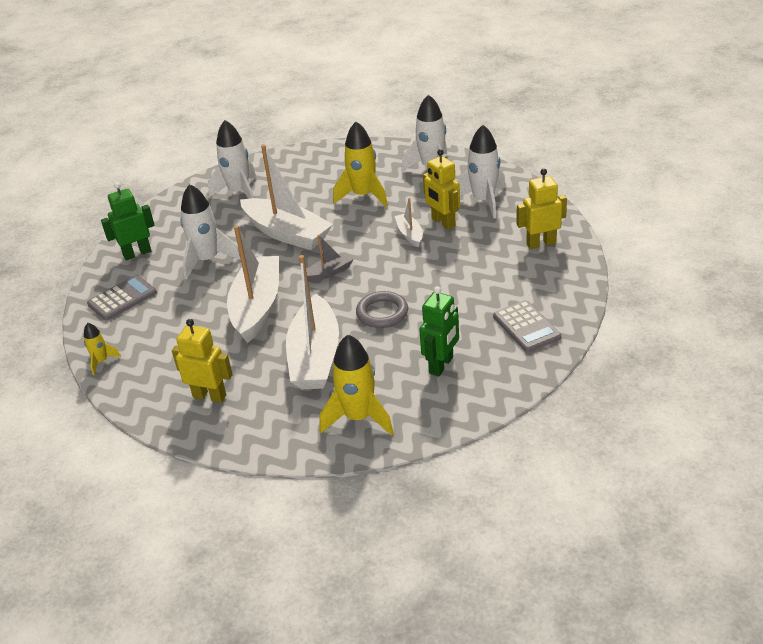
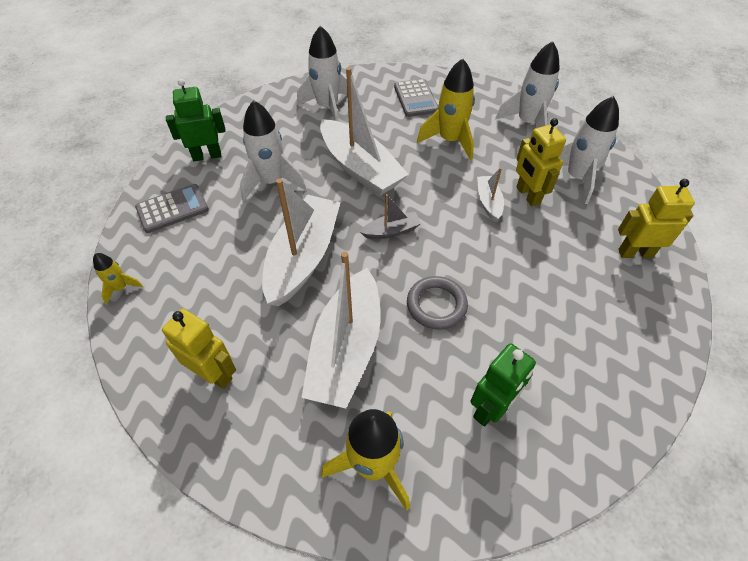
camera: 10 degrees right, 15 degrees up
grey calculator [493,300,561,352] -> grey calculator moved to [394,79,438,117]

